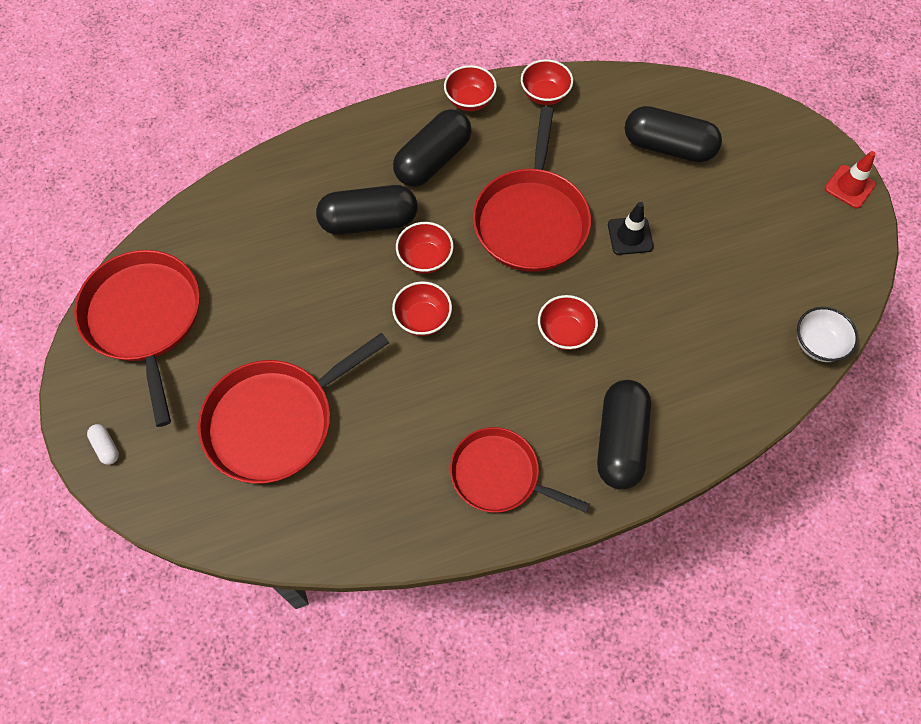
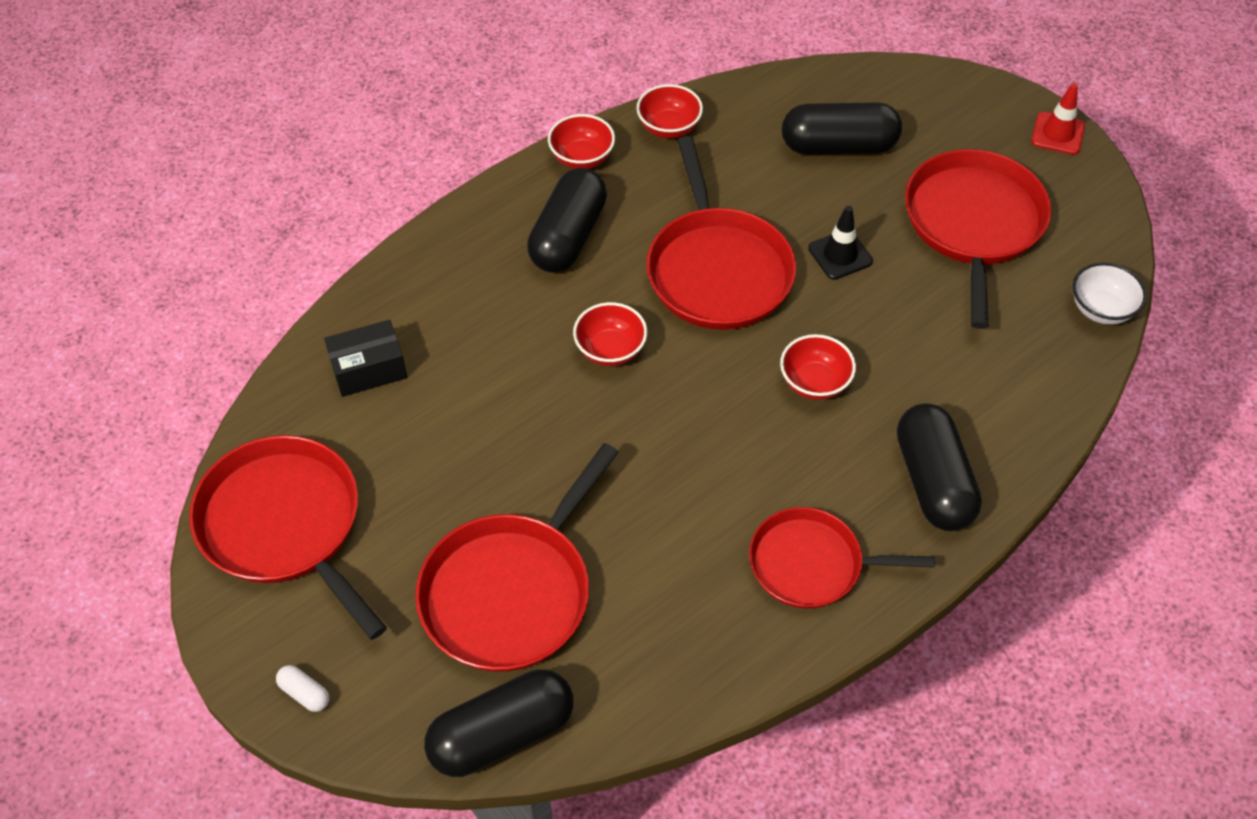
camera: 20 degrees left, 10 degrees down
black capsule [316,185,418,235] -> black capsule moved to [424,669,573,777]
red bowl [392,281,452,336] -> none
none -> black box [324,320,407,397]
none -> red pan [905,149,1051,329]

